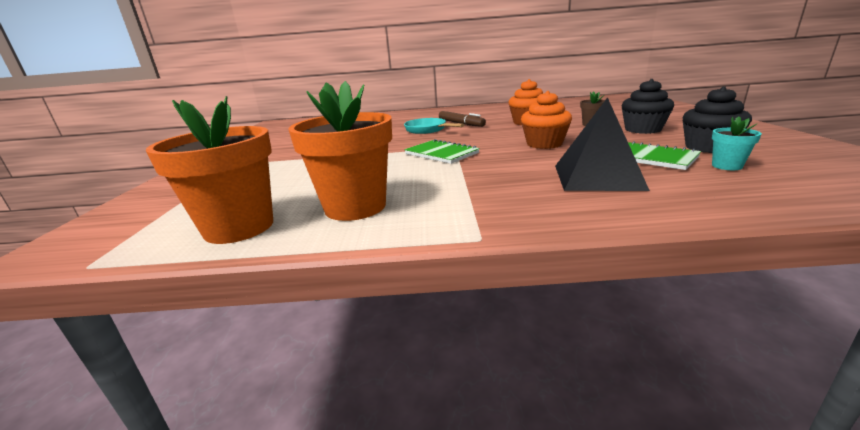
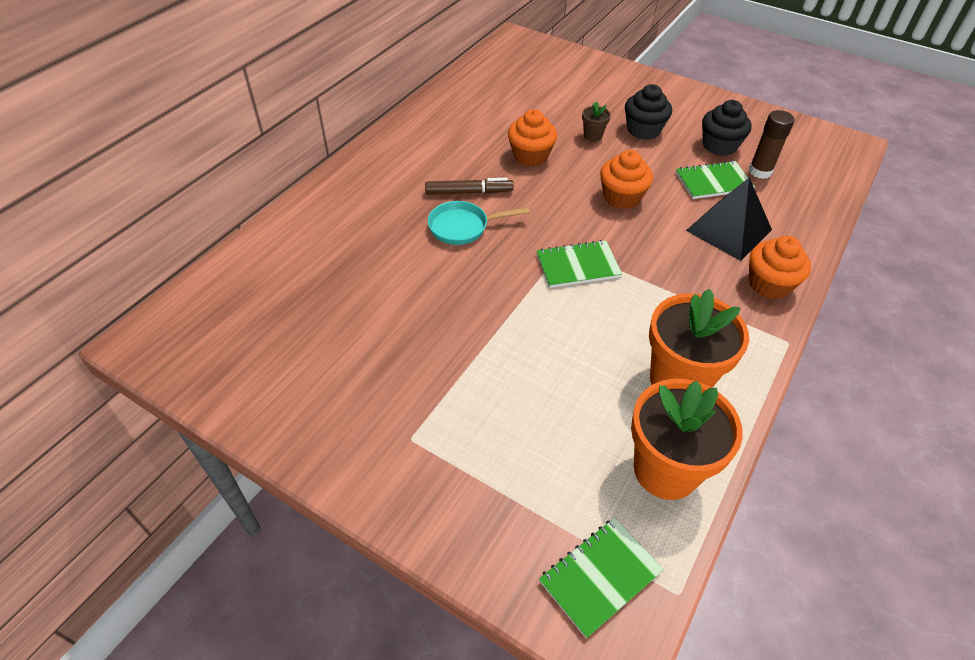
camera: 60 degrees left, 25 degrees up
turquoise flower pot [712,116,762,170] -> brown glue stick [749,110,794,179]
none -> green notebook [539,518,664,639]
none -> orange cupcake [749,236,811,299]

